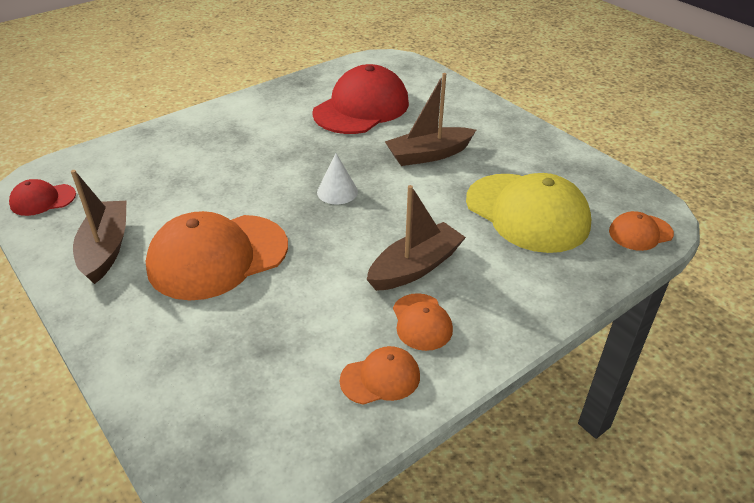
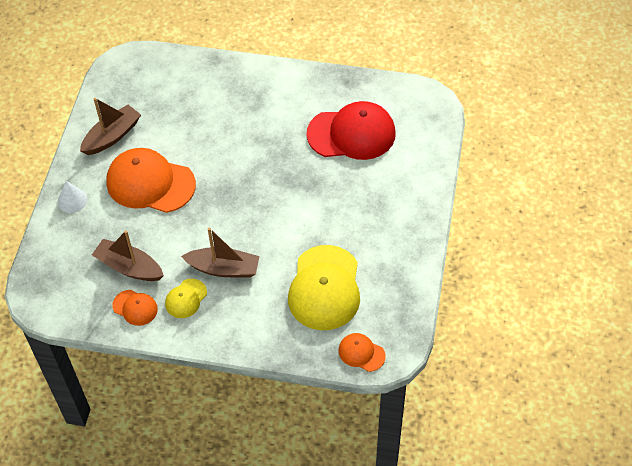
camera: 50 degrees right, 15 degrees up
red cap [9,179,76,216] -> none
white cone [317,153,358,204] -> white cone moved to [58,181,87,213]
brown boat [385,73,476,166] -> brown boat moved to [92,230,164,281]
orange cap [393,293,453,351] -> yellow cap [165,279,207,318]

